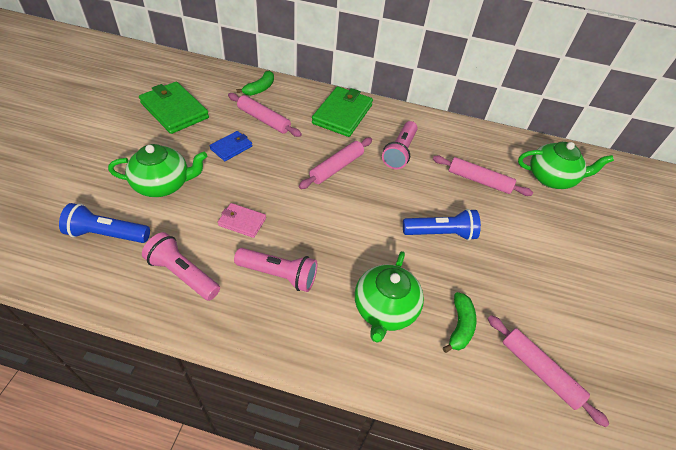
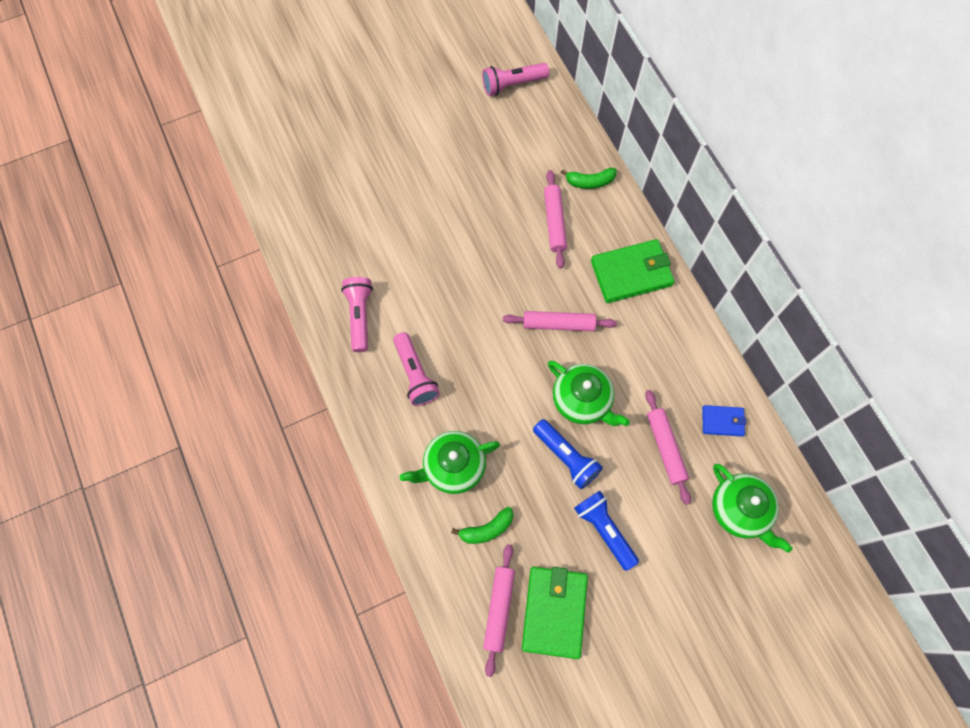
camera: 55 degrees right, 20 degrees up
blue flashlight [59,203,150,243] -> blue flashlight moved to [574,491,639,571]
green teapot [108,144,207,197] -> green teapot moved to [548,361,630,426]
green wallet [139,82,209,134] -> green wallet moved to [522,567,588,659]
blue wallet [210,131,252,161] -> blue wallet moved to [702,405,746,437]
pink wallet [218,203,266,238] -> none
pink flashlight [382,121,417,169] -> pink flashlight moved to [482,63,549,96]

